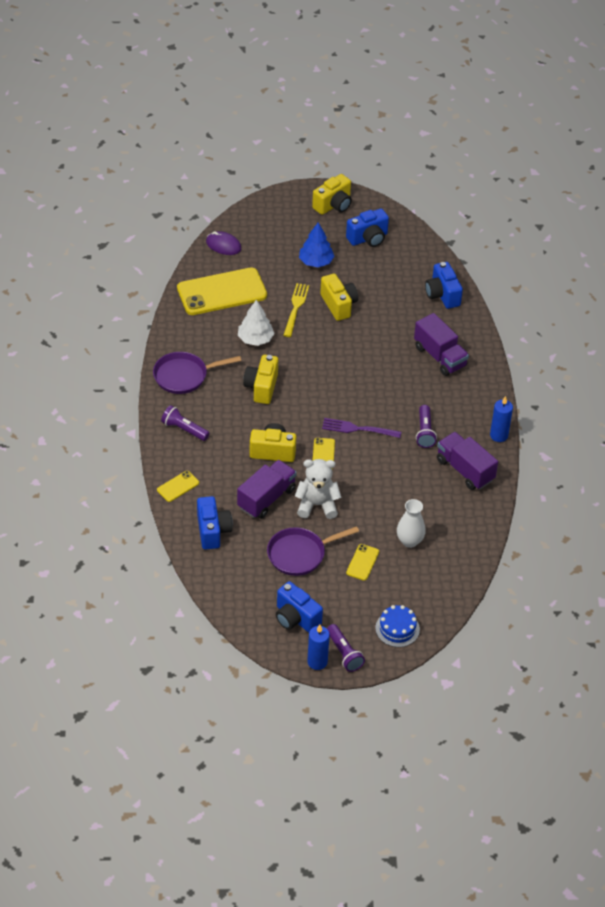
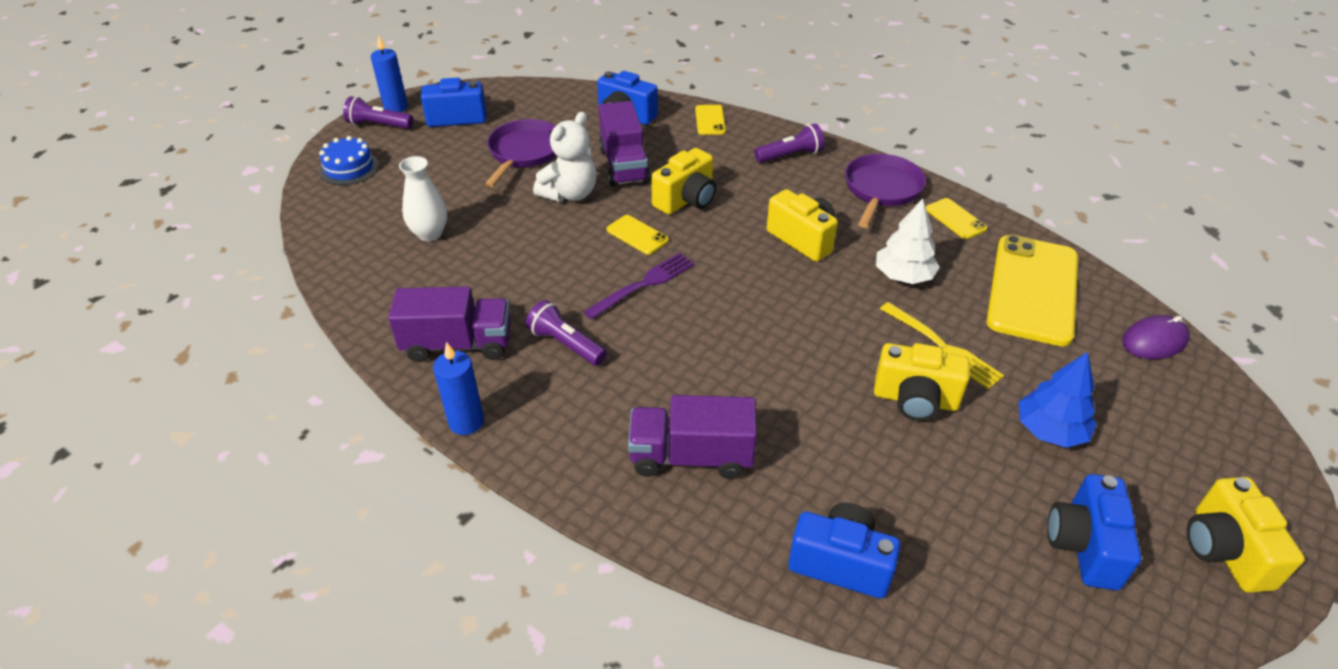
camera: 130 degrees right, 5 degrees down
yellow phone [346,544,379,581] -> yellow phone moved to [926,198,987,239]

